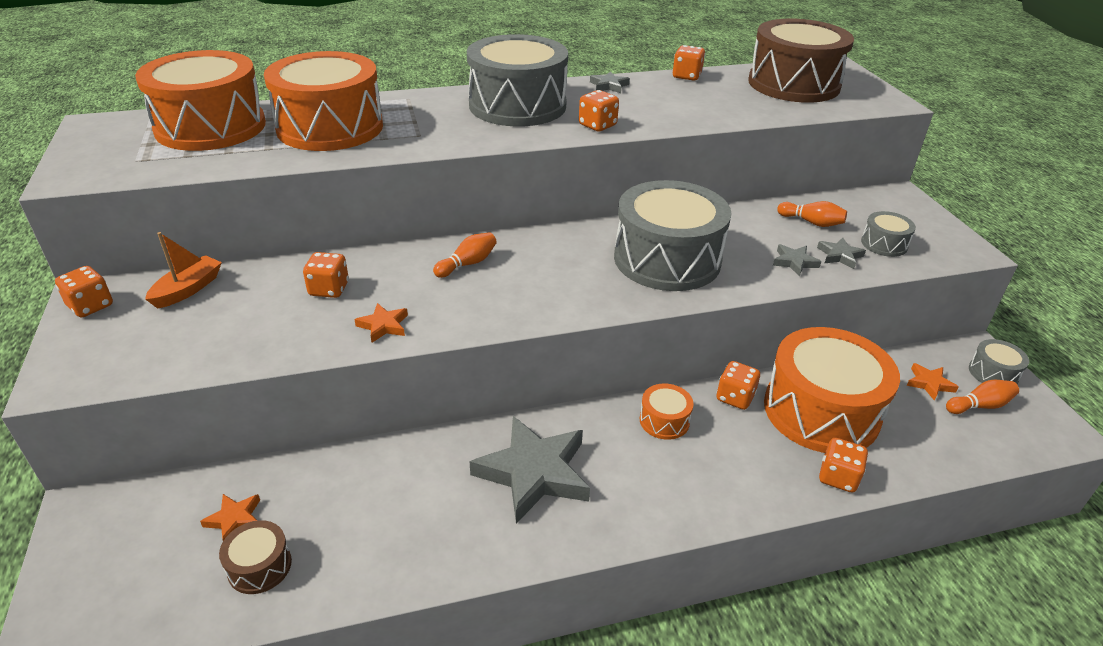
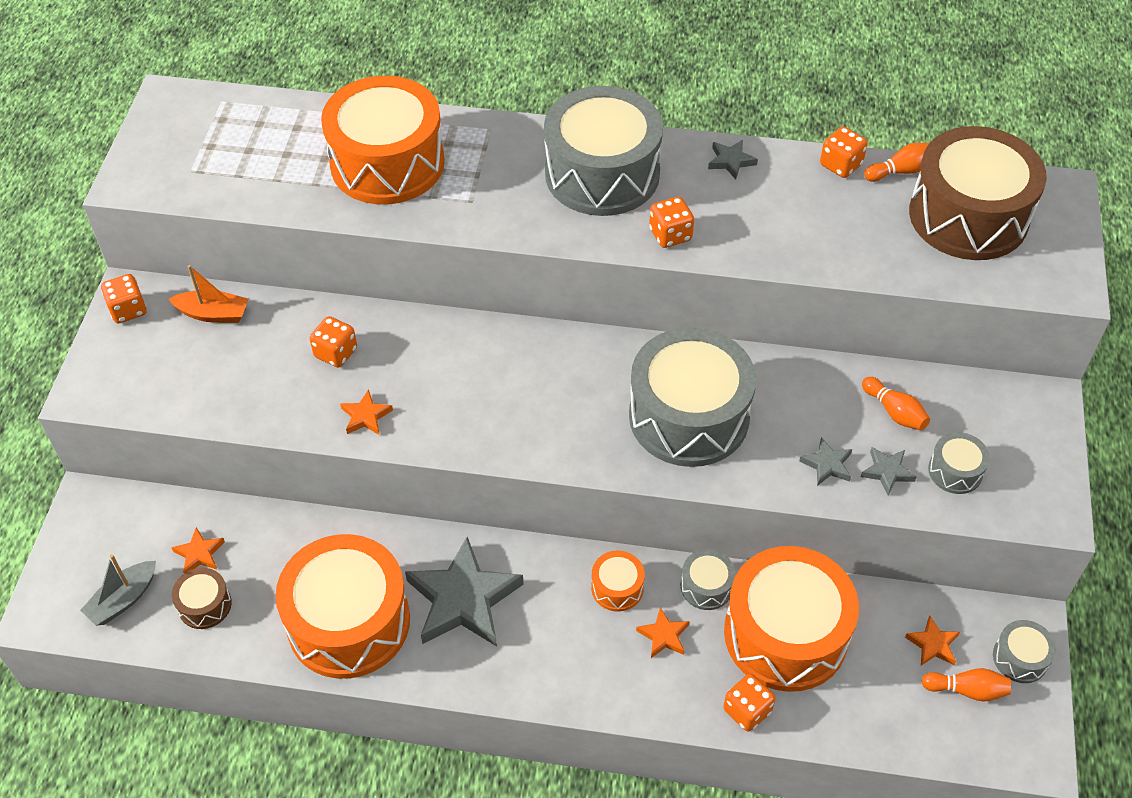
camera: 25 degrees right, 15 degrees up
orange drum [135,50,266,151] -> orange drum moved to [276,534,410,679]
orange boat [145,232,222,309] -> orange boat turned 45 degrees clockwise [168,265,248,323]
orange bowling pin [433,232,497,278] -> orange bowling pin moved to [864,143,929,182]
orange dice [717,361,760,410] -> grey drum [681,549,736,610]
none -> grey boat [80,554,156,626]
none -> orange star [636,607,690,658]

